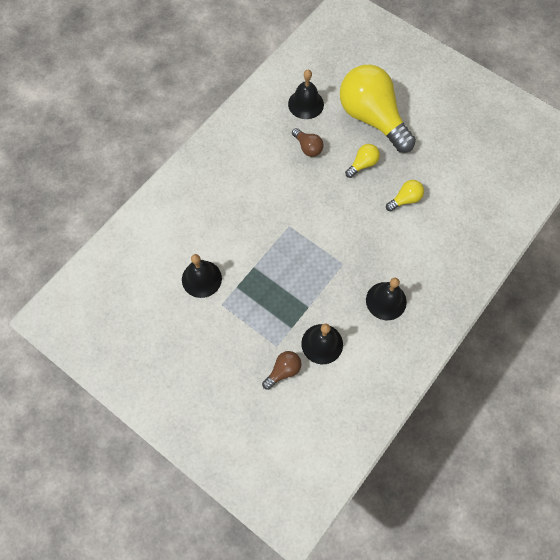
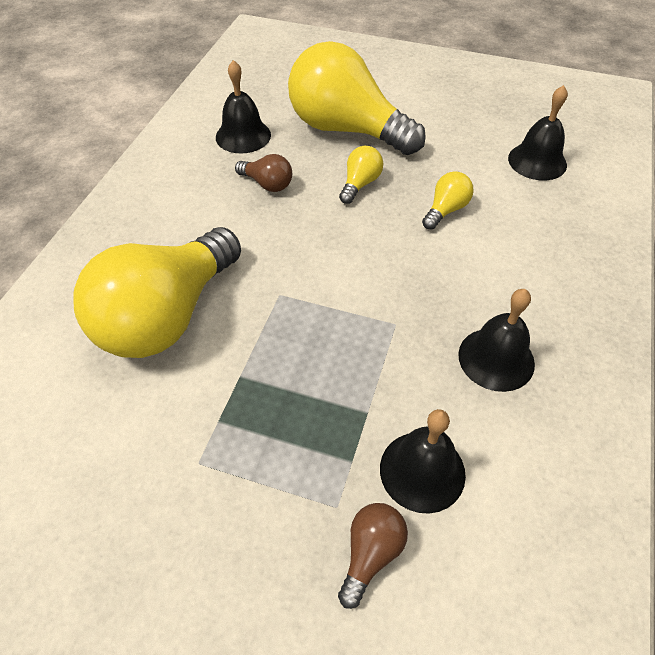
camera: 20 degrees left, 15 degrees down
black bell [182,254,222,298] -> black bell moved to [508,85,568,180]
none -> yellow light bulb [73,227,241,358]

